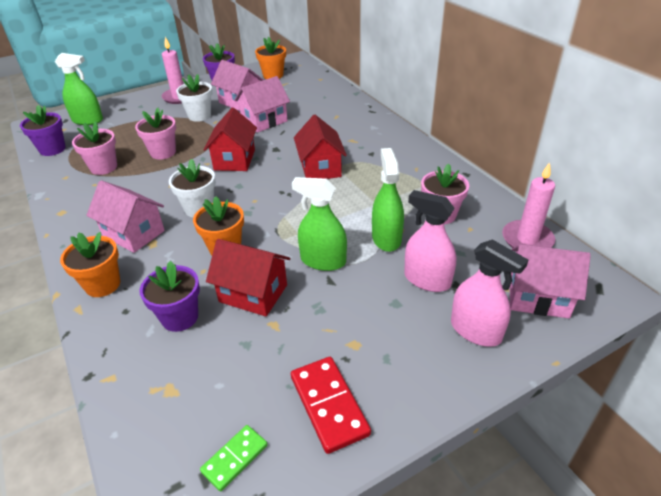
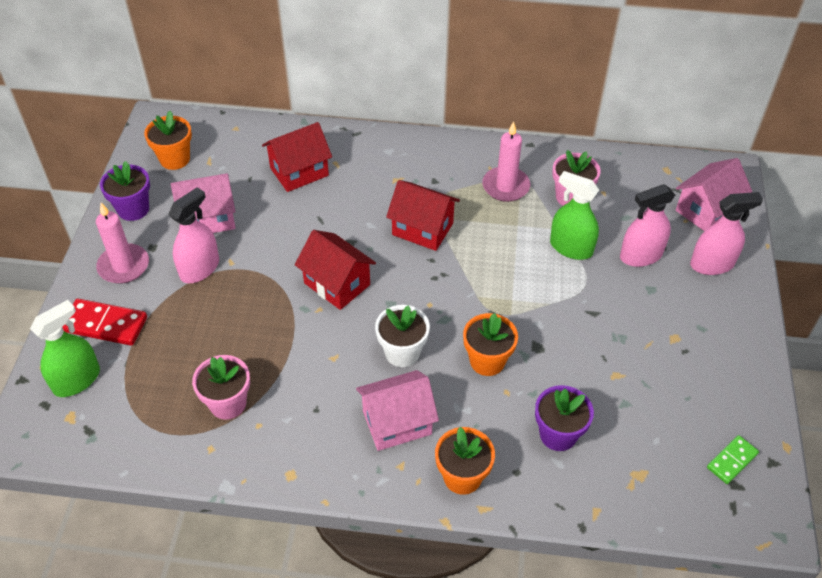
camera: 55 degrees left, 10 degrees up
purple flower pot [20,105,66,156] -> none
pink flower pot [135,108,176,160] -> none
white flower pot [176,74,212,122] -> pink spray bottle [168,187,219,283]
green domino [200,425,268,492] -> green domino turned 60 degrees clockwise [707,435,759,484]
red house [206,239,290,316] -> red house moved to [262,122,332,192]
pink house [234,76,290,133] -> none
red domino [291,357,371,454] -> red domino moved to [62,299,147,346]
green spray bottle [292,177,347,271] -> none
pink candle [502,162,555,248] -> pink candle moved to [482,121,530,202]

